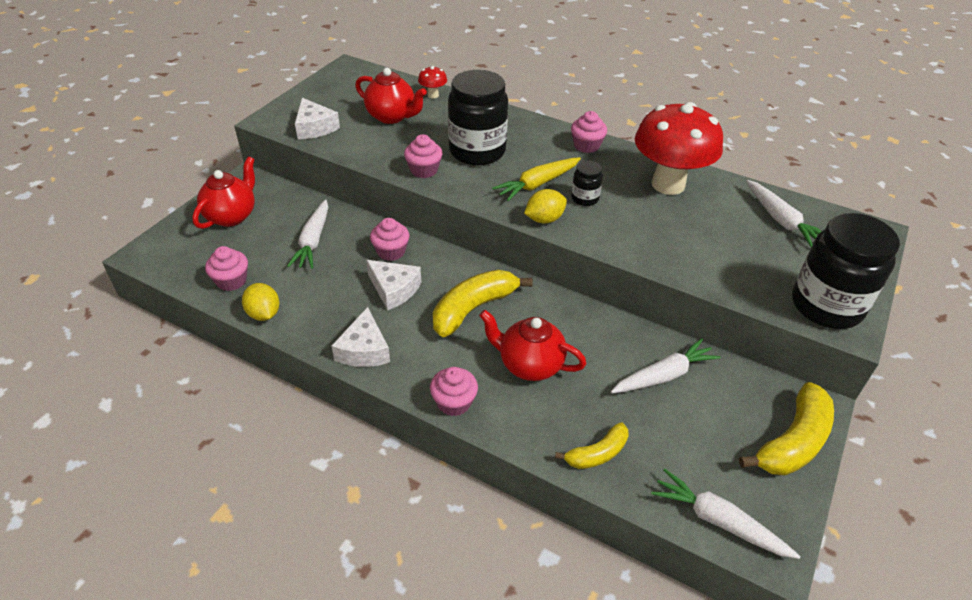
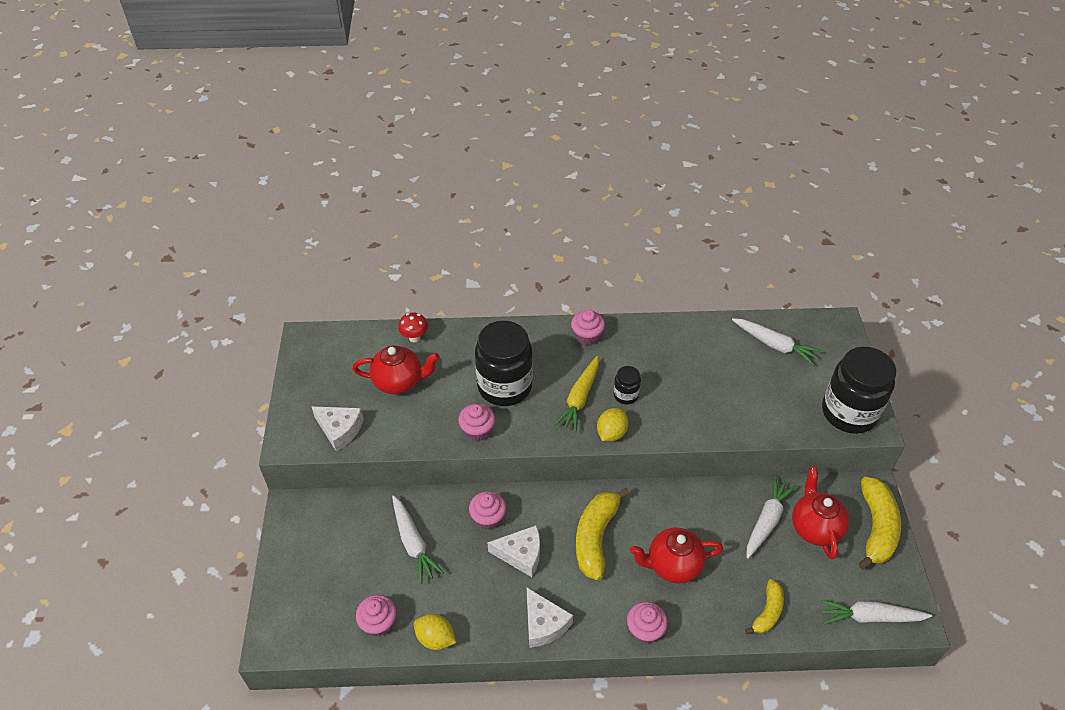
camera: 30 degrees left, 5 degrees up
red teapot [192,156,255,229] -> red teapot moved to [792,466,849,560]
red mushroom [635,102,723,195] -> none

